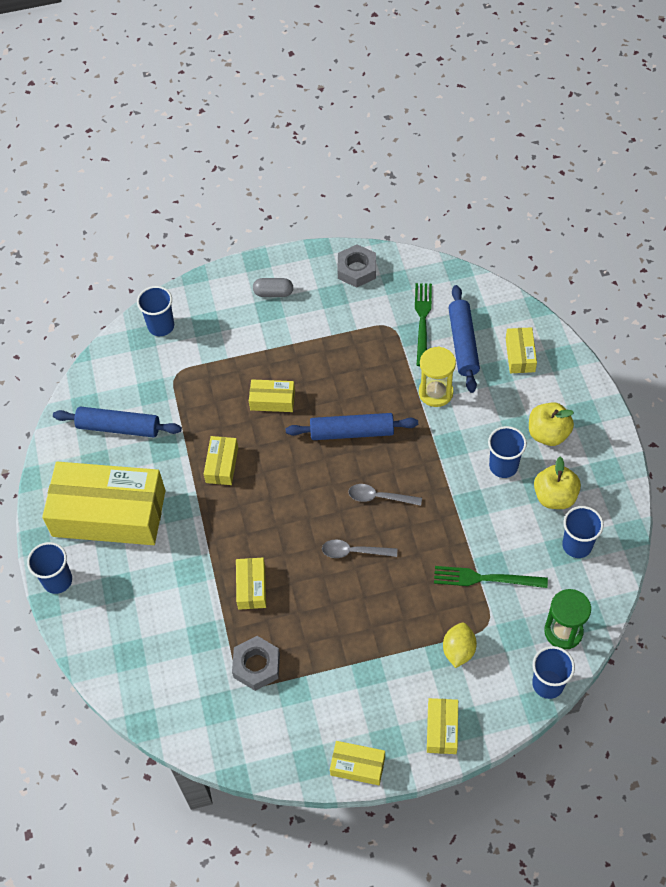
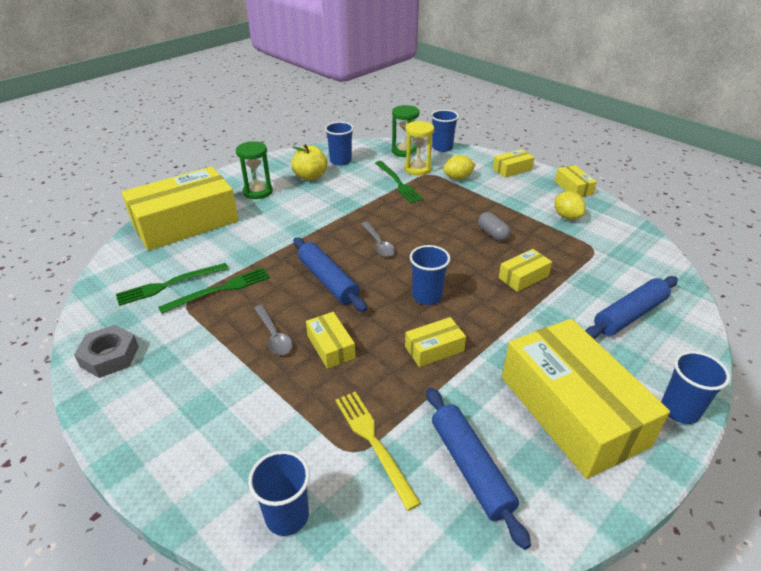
camera: 125 degrees left, 20 degrees down
grey nut [232,636,280,691] -> none
grey capsule [253,278,293,297] -> grey capsule moved to [478,212,511,241]
grey spoon [322,539,397,558] -> grey spoon moved to [254,305,293,355]
yellow hourglass [419,346,456,407] -> yellow hourglass moved to [404,121,434,176]
blue rolling pin [448,285,480,393] -> blue rolling pin moved to [585,276,678,339]
blue cup [488,426,527,478] -> blue cup moved to [410,245,450,305]
yellow box [506,327,537,373] -> yellow box [122,167,239,251], size x2.33
yellow apple [529,402,574,446] -> green hourglass [236,141,273,199]
none -> green fork [158,267,270,314]
none -> yellow fork [335,391,421,511]
none -> yellow lemon [555,191,586,220]

